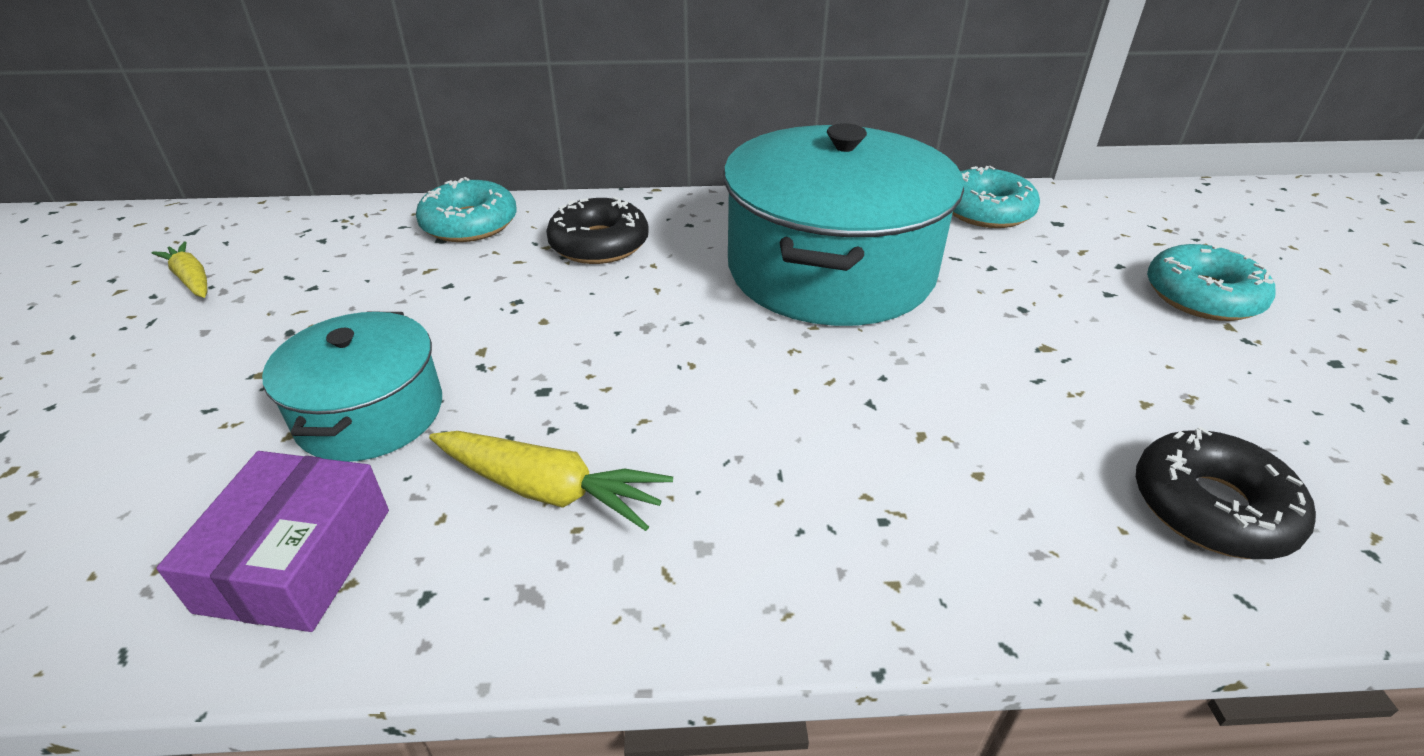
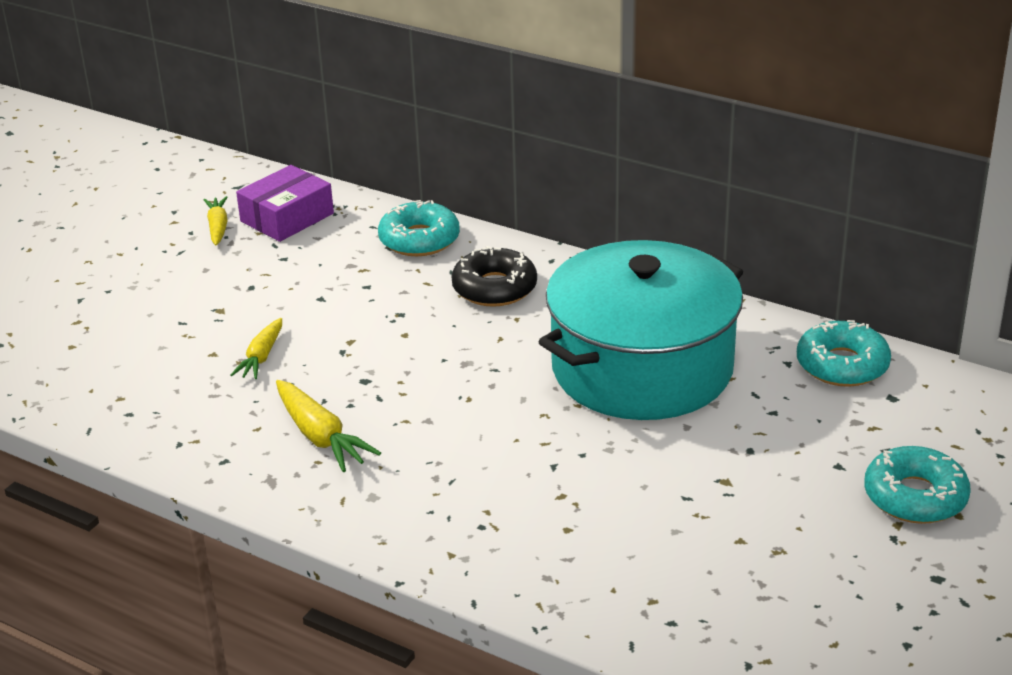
camera: 35 degrees right, 5 degrees down
purple box [156,451,389,632] -> purple box moved to [236,165,334,242]
turquoise pot [262,312,442,462] -> yellow carrot [230,318,282,379]
black donut [1136,427,1316,559] -> none

